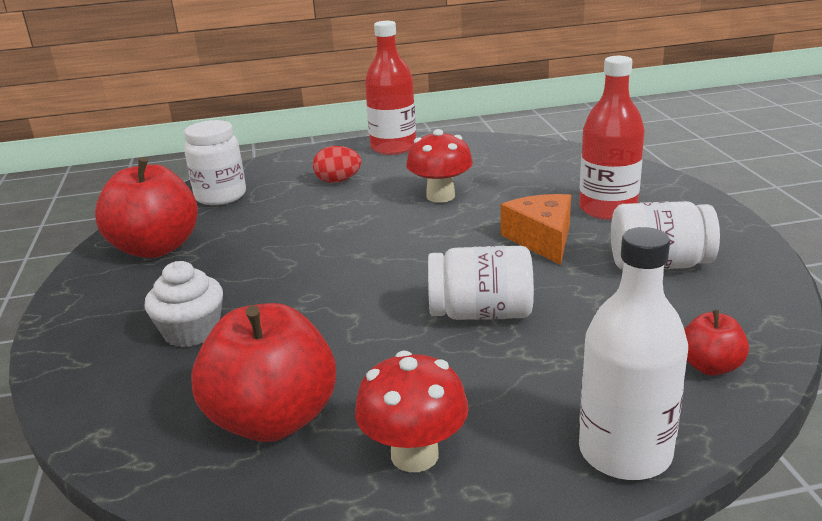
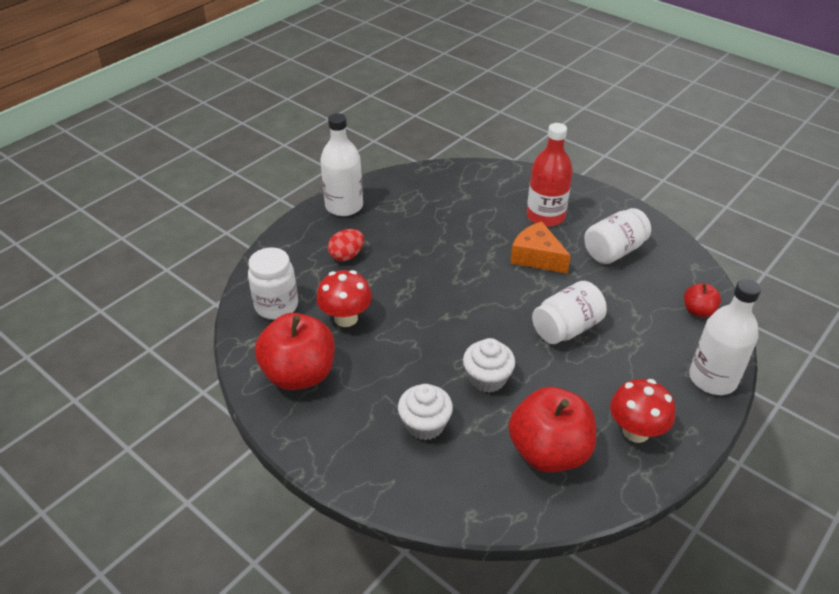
camera: 40 degrees left, 15 degrees up
red bottle [365,21,416,155] -> white bottle [320,113,363,216]
red mushroom [406,129,473,203] -> red mushroom moved to [316,270,372,327]
none -> white cupcake [463,338,515,393]

